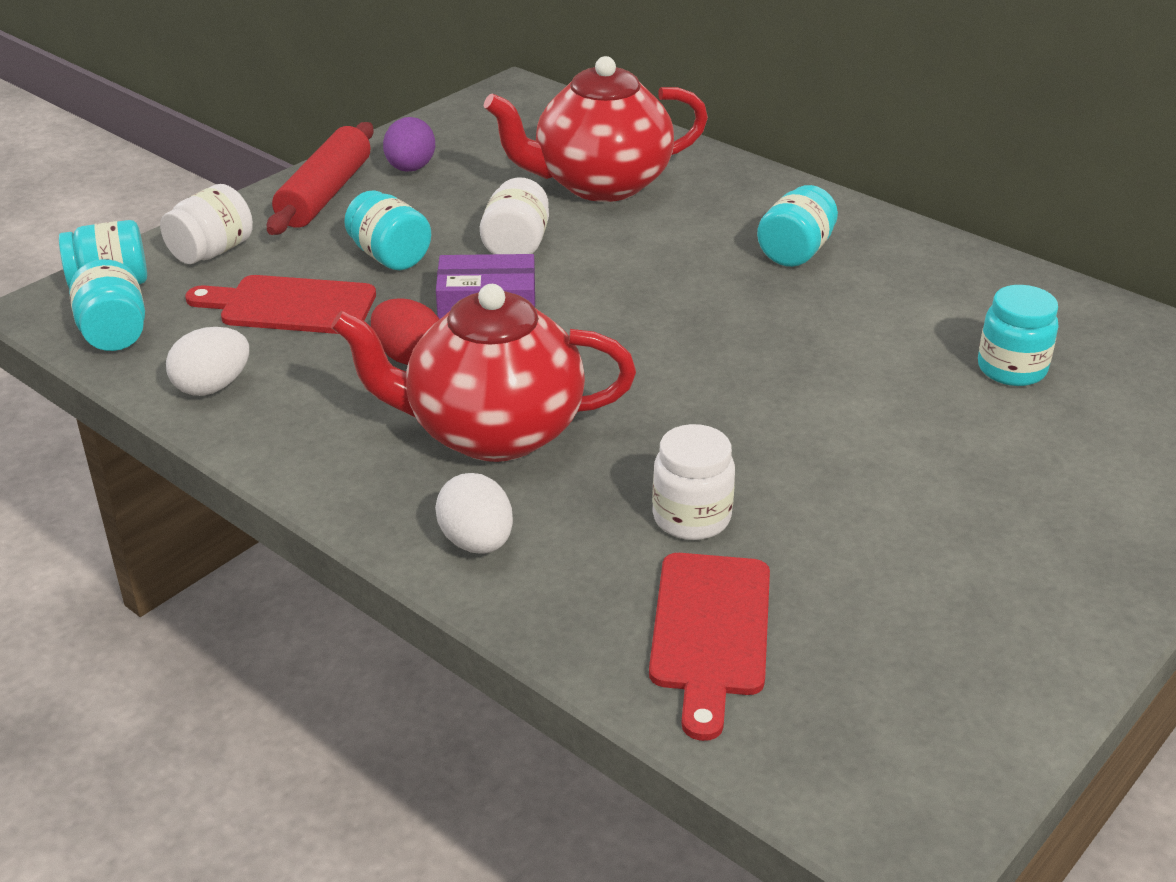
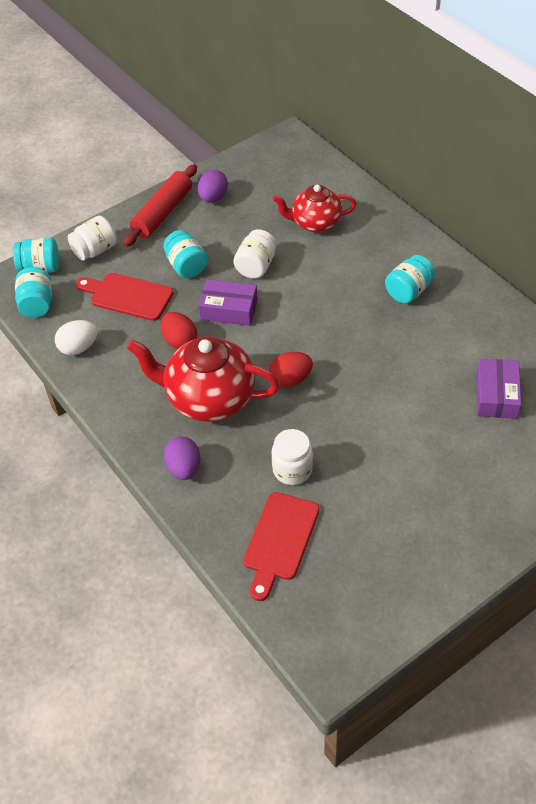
camera: 15 degrees right, 15 degrees up
white egg [435,473,513,554] -> purple egg [164,437,200,480]
red teapot [484,56,708,202] -> red teapot [272,185,357,233], size x0.64
turquoise jar [978,285,1058,386] -> purple box [476,359,521,419]
none -> red egg [269,352,313,388]

